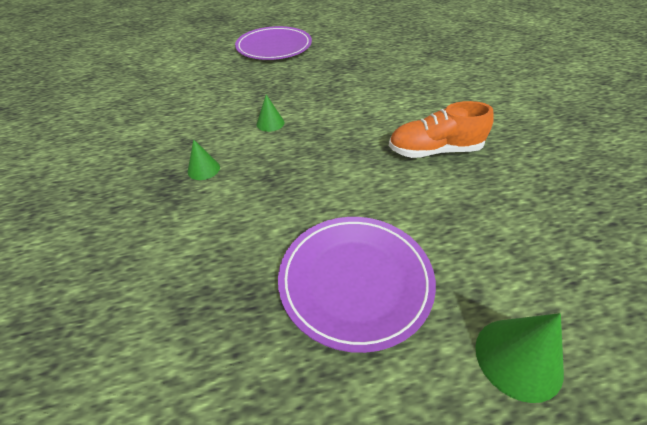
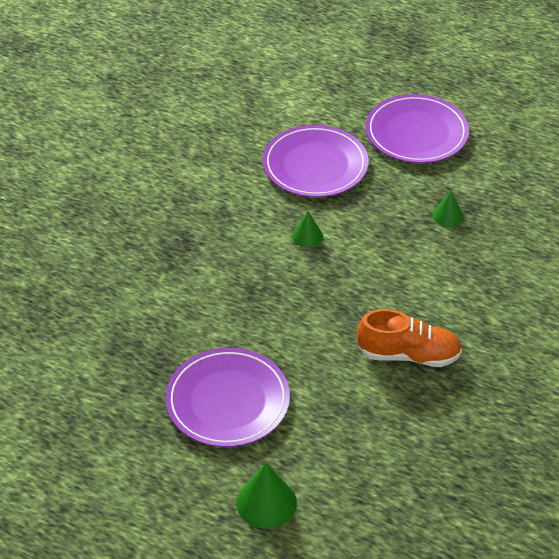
camera: 40 degrees right, 0 degrees up
green cone [188,139,220,180] -> green cone moved to [433,191,463,227]
orange shoe [389,101,494,158] -> orange shoe turned 150 degrees clockwise [357,309,462,367]
none -> purple plate [263,125,369,198]

